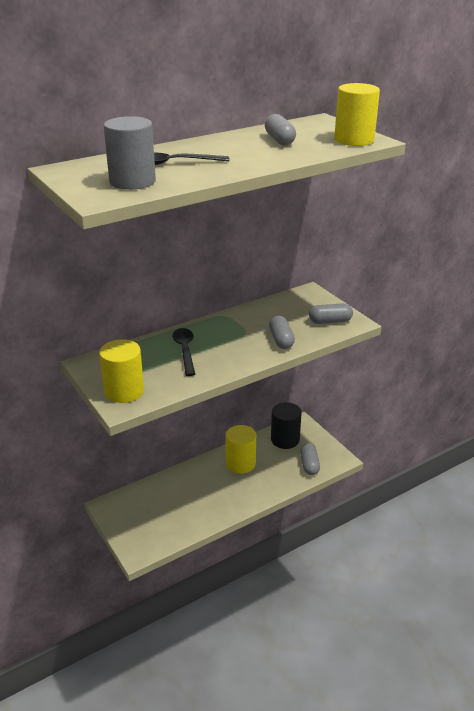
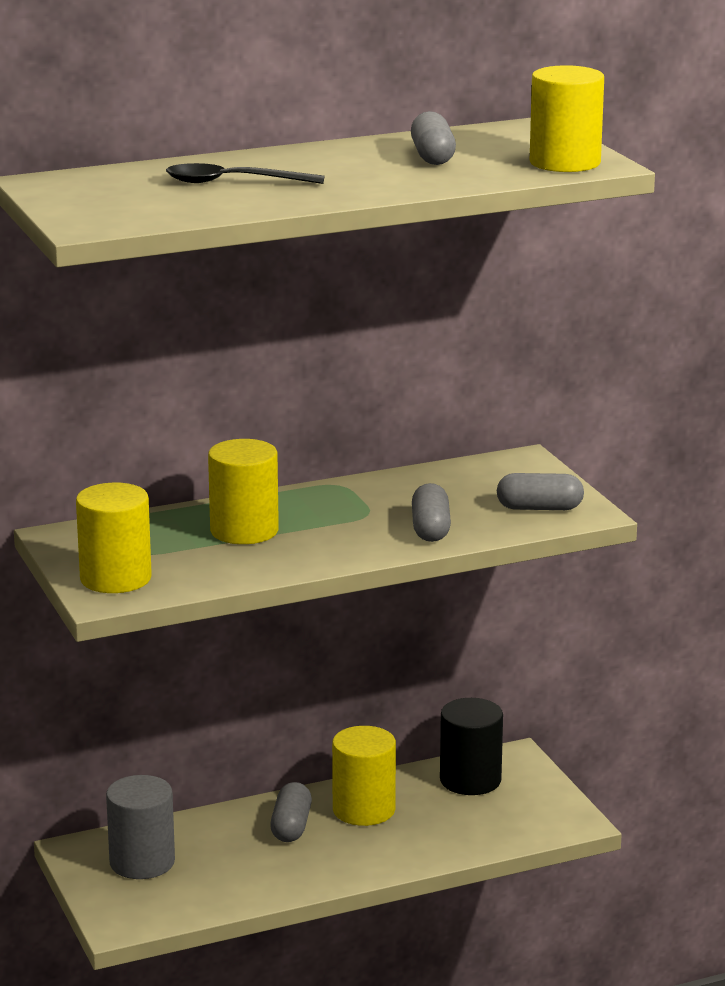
camera: 10 degrees right, 10 degrees down
grey cylinder [104,116,156,190] -> grey cylinder moved to [106,775,175,879]
black spoon [173,328,195,376] -> yellow cylinder [208,439,279,544]
grey capsule [300,443,320,475] -> grey capsule moved to [270,782,312,842]

